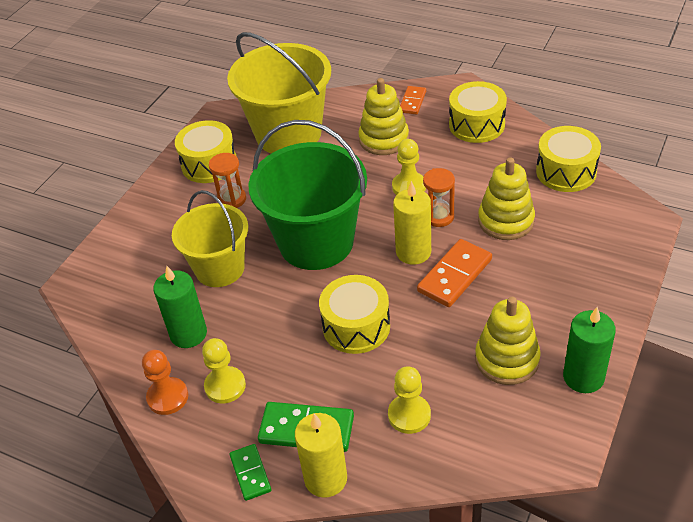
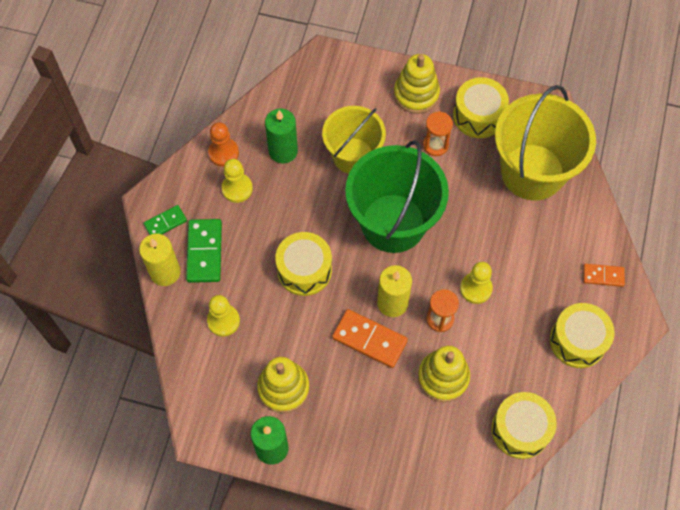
camera: 75 degrees right, 20 degrees up
yellow stacking toy [358,78,409,155] -> yellow stacking toy moved to [394,54,440,114]

